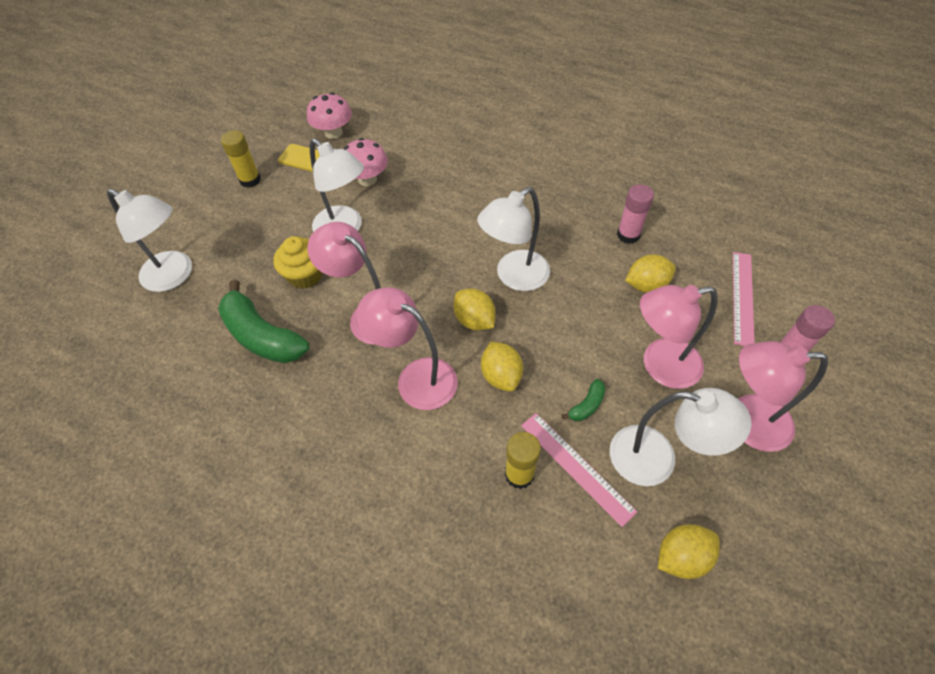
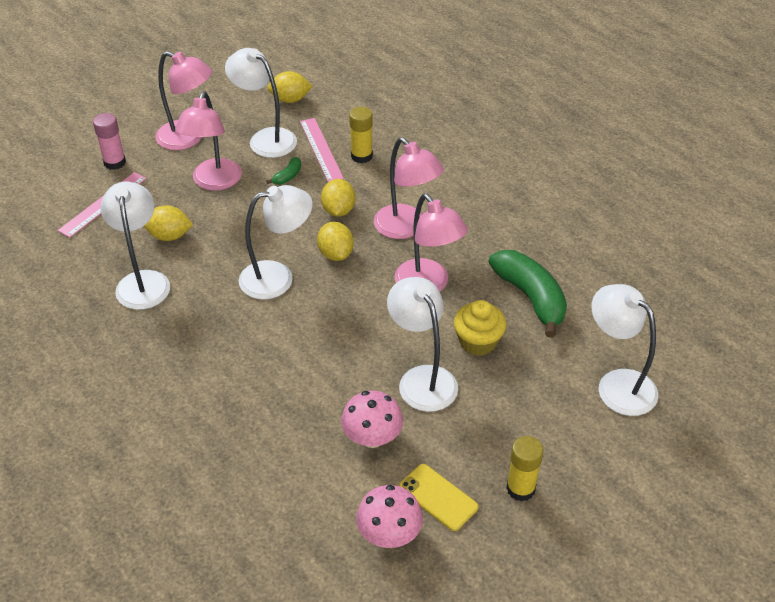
camera: 160 degrees left, 10 degrees down
green banana [562,379,606,421] -> green banana turned 150 degrees clockwise [266,157,301,185]
pink glue stick [617,184,654,244] -> white lamp [101,182,170,310]
pink lamp [640,285,718,389] -> pink lamp turned 90 degrees clockwise [175,91,242,191]

